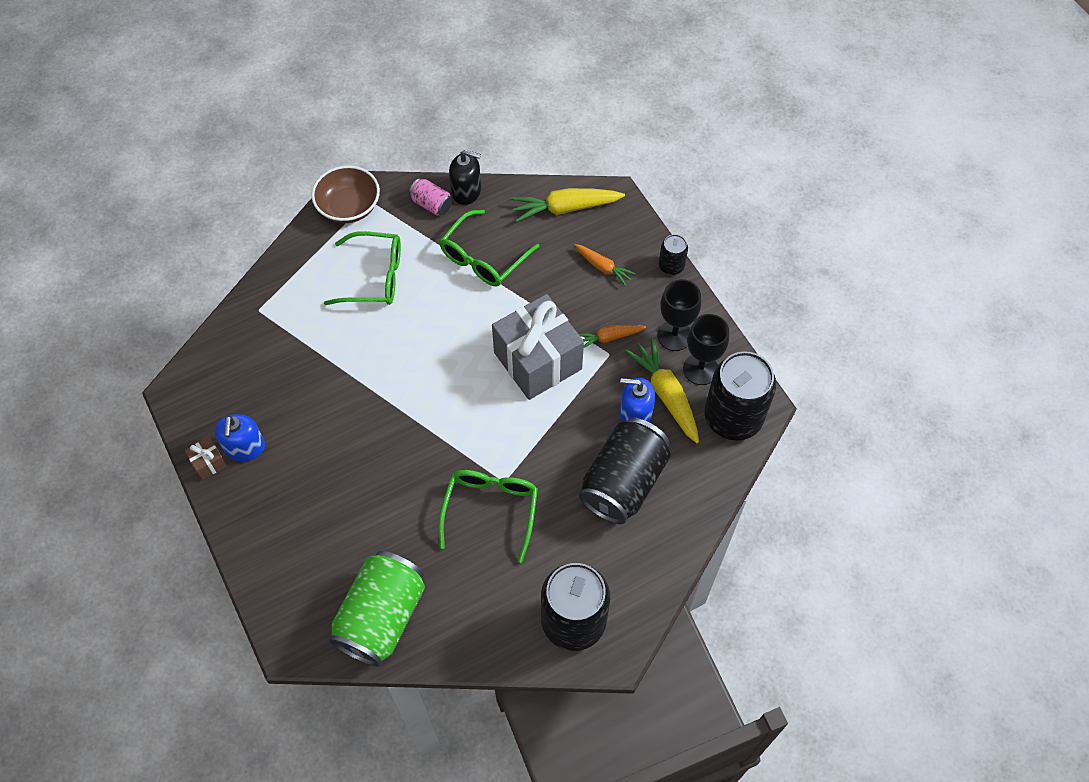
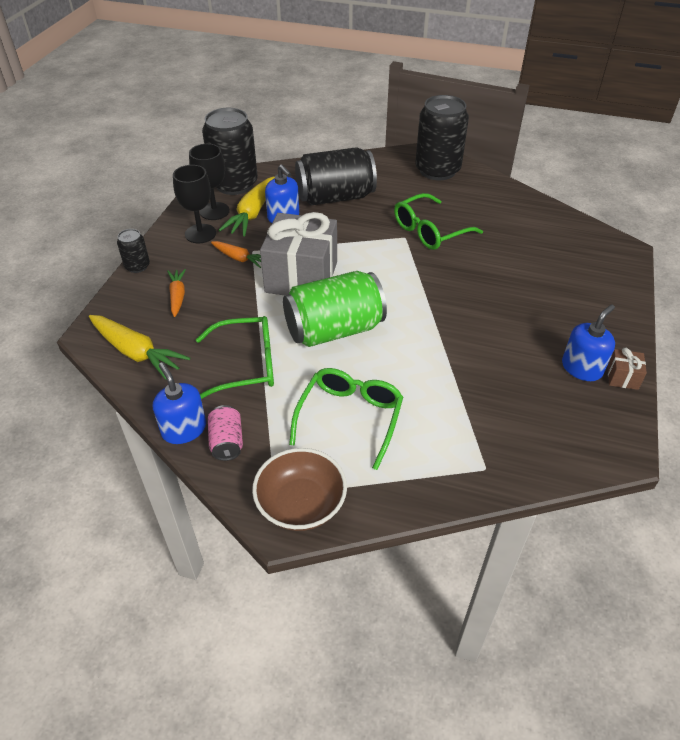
camera: 135 degrees left, 15 degrees down
green glasses [324,231,401,305] -> green glasses turned 60 degrees clockwise [289,368,403,470]
green can [329,551,425,667] -> green can moved to [283,271,387,347]
black soap dispenser [449,150,481,205] -> blue soap dispenser [153,362,206,444]

